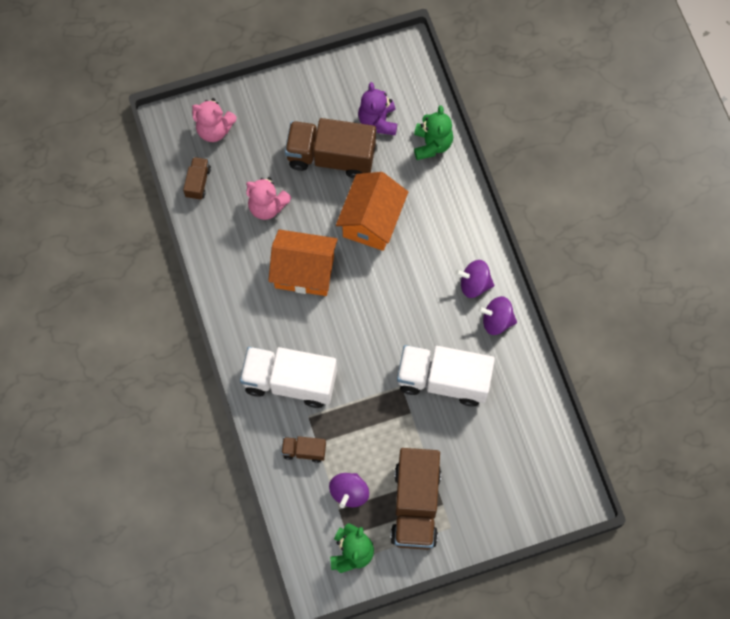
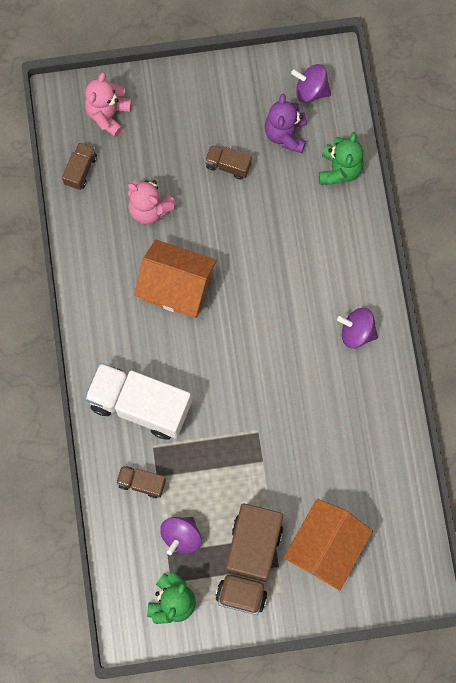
camera: 10 degrees right, 5 degrees up
pink teddy bear [192,98,237,142] -> pink teddy bear turned 90 degrees clockwise [85,72,132,137]
brown truck [285,118,376,178] -> brown truck [205,145,252,179], size x0.47
orange house [336,172,408,251] -> orange house moved to [284,499,373,591]
white truck [397,345,495,407] -> none
purple spinning top [478,296,517,335] -> purple spinning top moved to [291,64,331,103]

